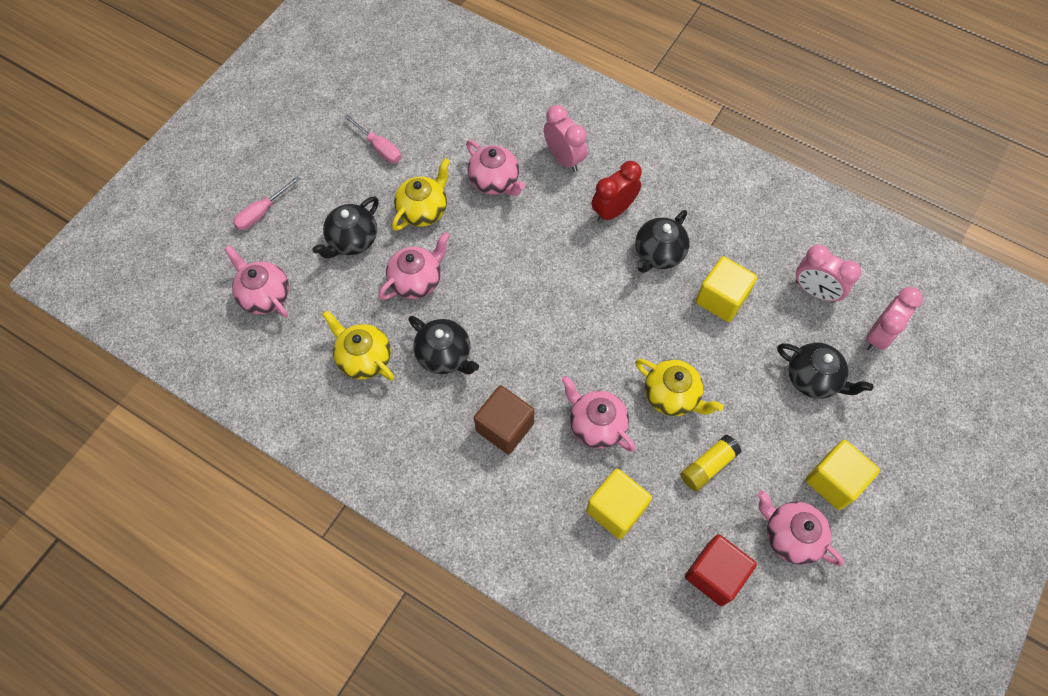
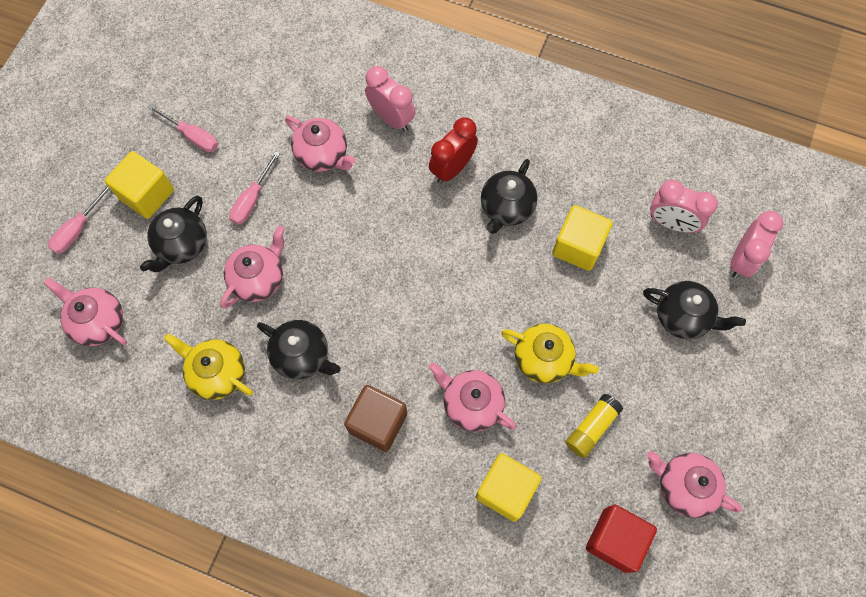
camera: 10 degrees left, 5 degrees up
yellow teapot [392,158,450,231] -> pink screwdriver [229,151,280,225]
yellow cube [805,440,880,510] -> yellow cube moved to [105,151,174,219]

